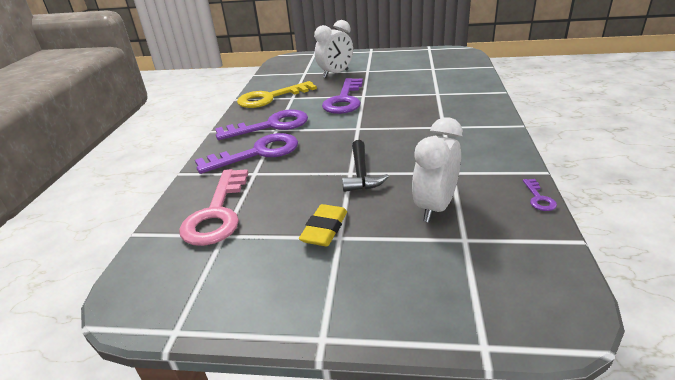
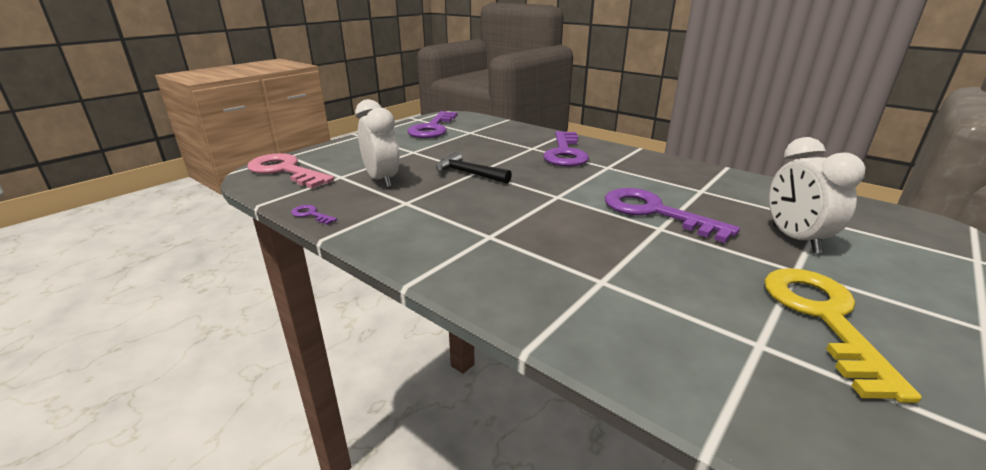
camera: 120 degrees right, 5 degrees down
pink key [179,169,248,246] -> pink key moved to [247,153,334,188]
purple key [215,109,308,140] -> purple key moved to [407,111,457,138]
yellow key [237,81,317,108] -> yellow key moved to [764,268,922,403]
yellow eraser [299,204,347,246] -> none

